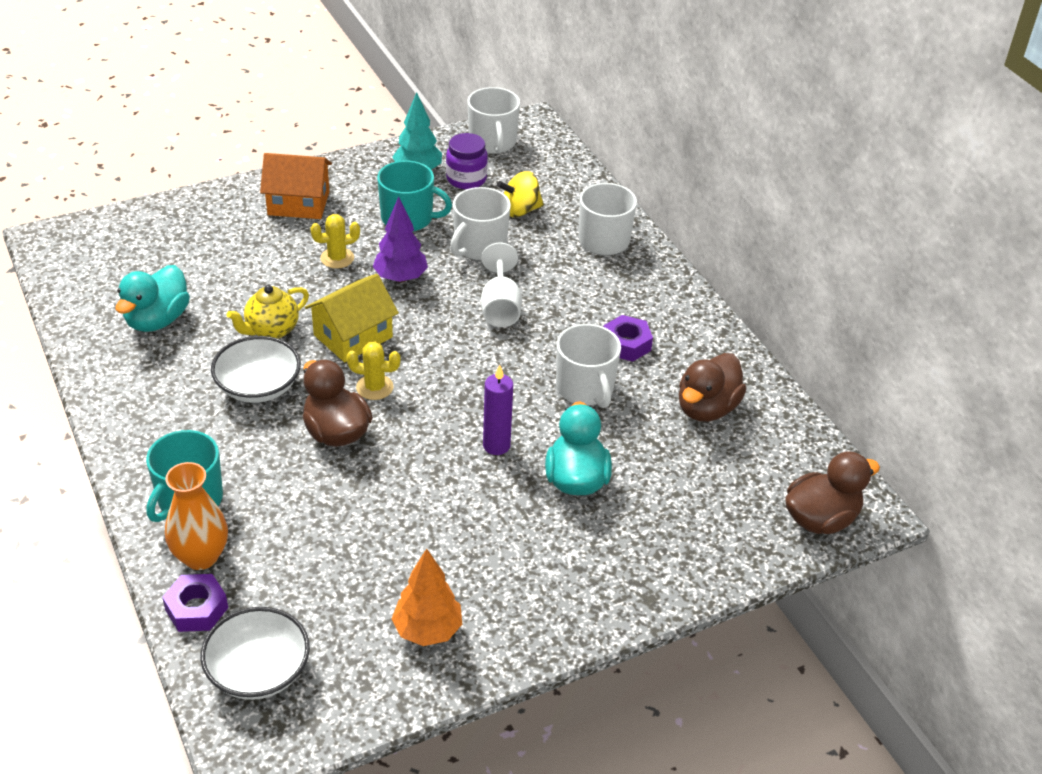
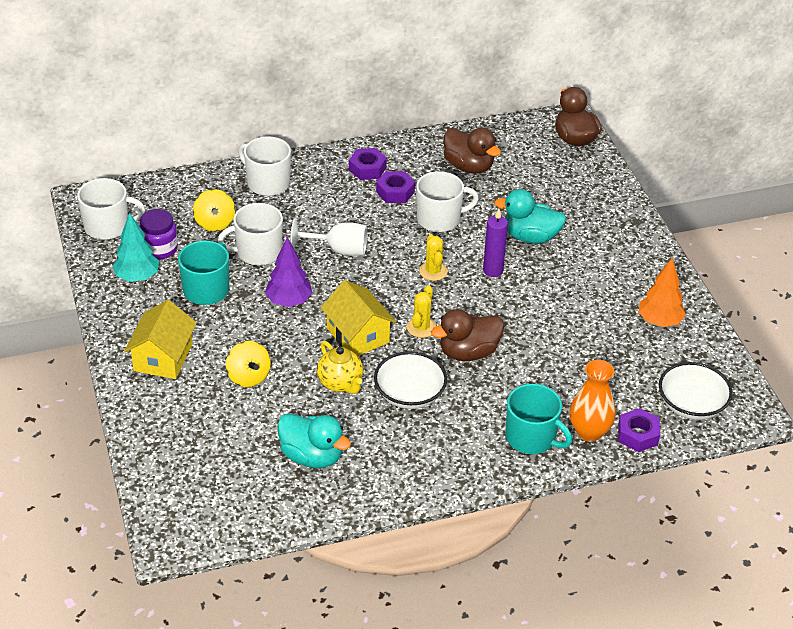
camera: 80 degrees left, 0 degrees up
orange house [260,153,332,219] -> yellow house [124,300,197,379]
yellow cactus [310,214,360,269] -> yellow cactus moved to [419,234,448,281]
white mug [450,187,511,260] -> white mug turned 120 degrees clockwise [218,203,283,265]
none -> yellow spinning top [226,341,271,387]
none -> purple nut [349,148,387,180]

